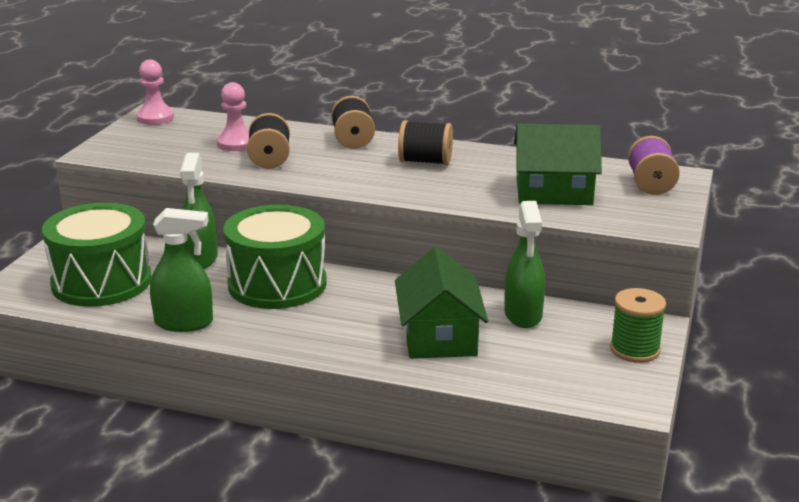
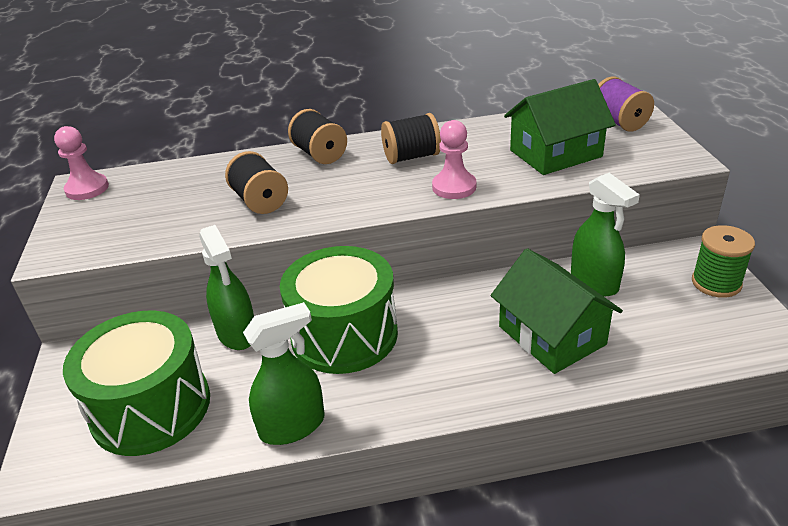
camera: 25 degrees left, 10 degrees up
pink pawn [217,82,249,151] -> pink pawn moved to [432,120,476,199]

